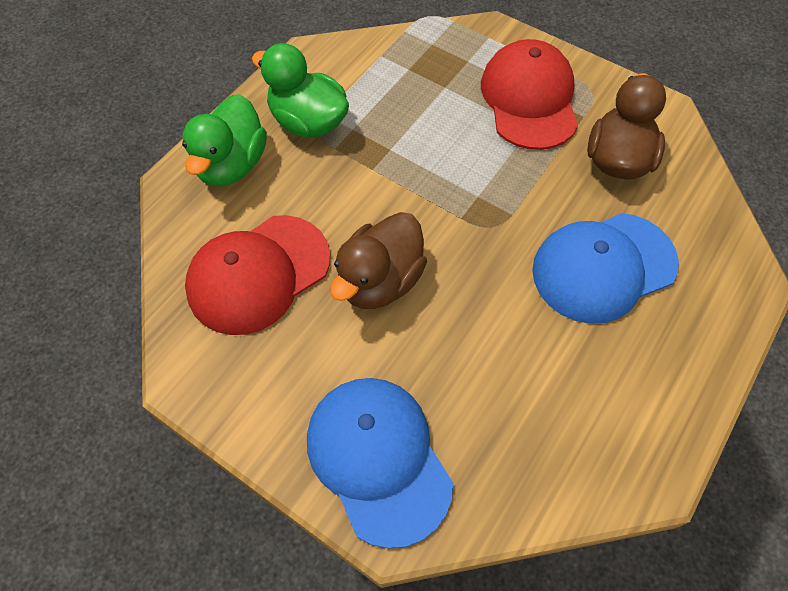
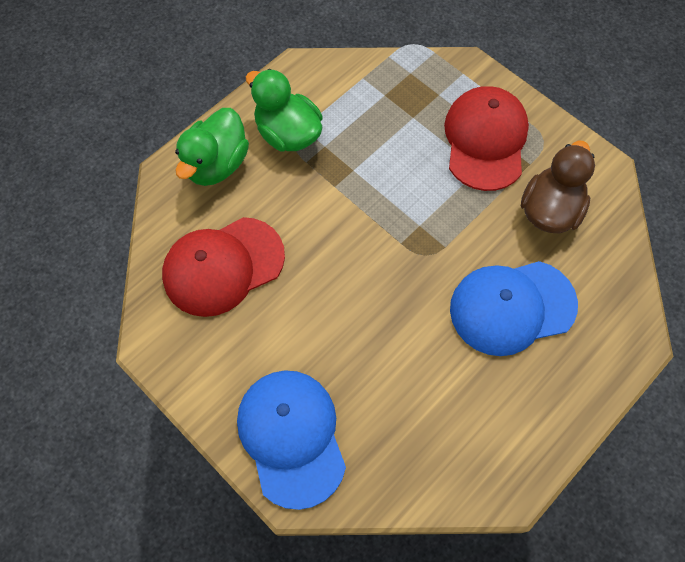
camera: 10 degrees right, 5 degrees up
brown duck [330,212,427,309] -> none

